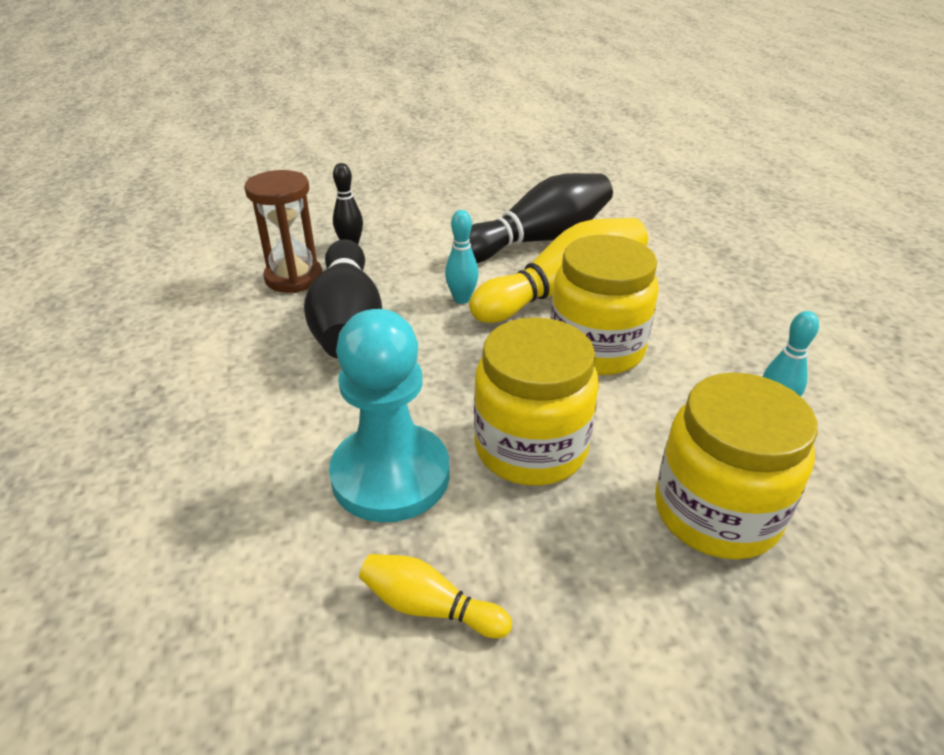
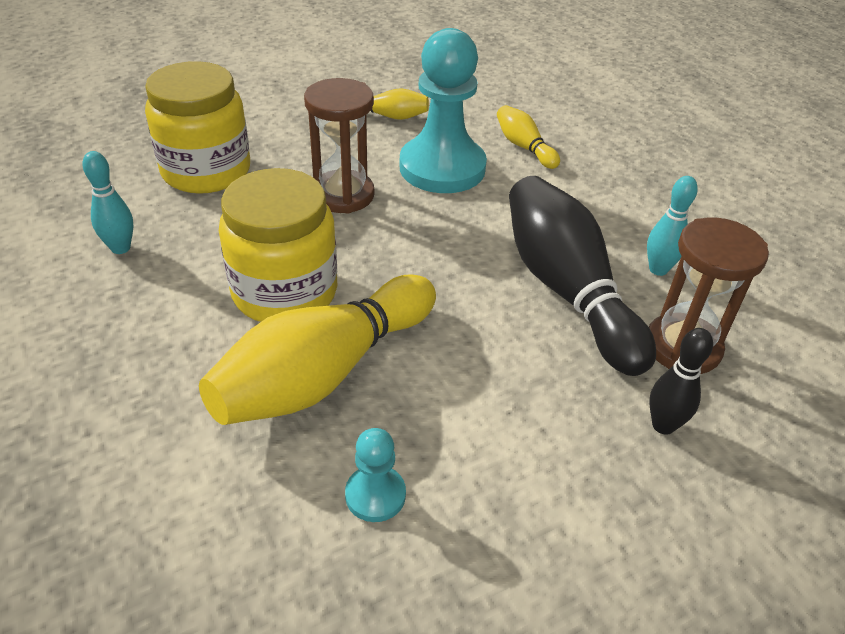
camera: 165 degrees right, 5 degrees up
turquoise bowling pin [445,210,479,304] -> turquoise bowling pin moved to [647,176,698,276]
black bowling pin [453,173,613,263] -> turquoise pawn [345,428,406,522]
yellow jar [474,317,599,486] -> brown hourglass [304,78,374,214]
none -> yellow bowling pin [497,105,560,169]

